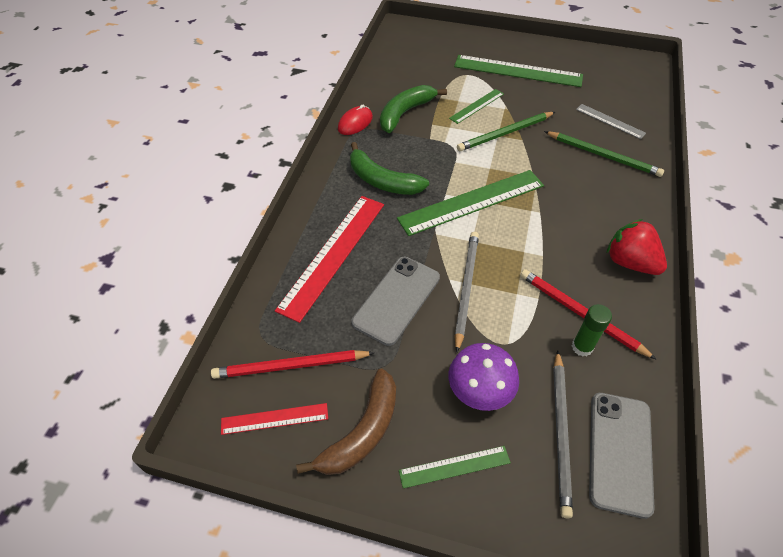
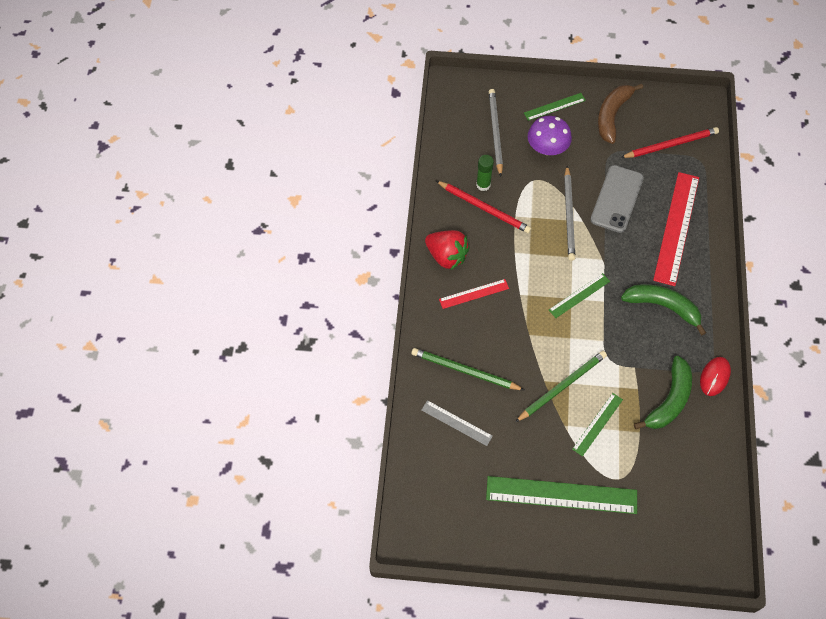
camera: 170 degrees right, 10 degrees up
red ruler [221,403,328,435] -> red ruler moved to [439,279,509,309]
green ruler [397,170,544,236] -> green ruler [549,273,610,318], size x0.52
grey phone [589,393,655,519] -> none

